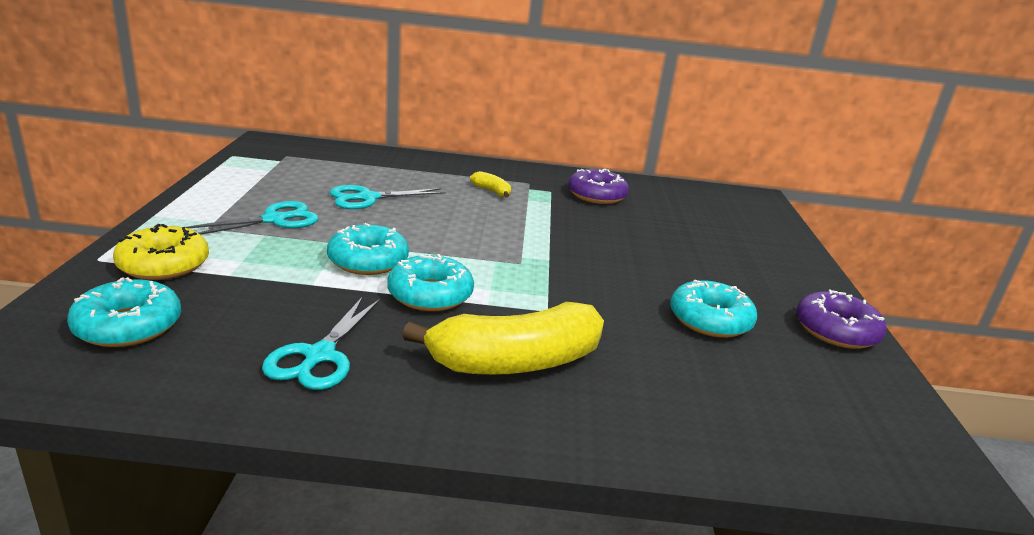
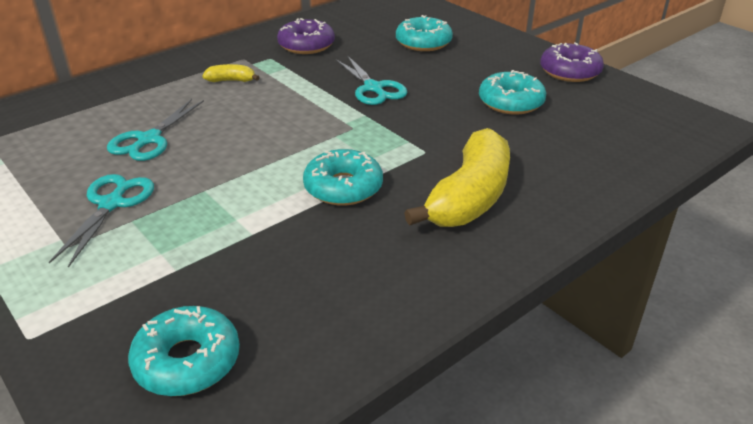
camera: 40 degrees left, 10 degrees up
yellow donut [113,224,209,280] -> none
turquoise scissors [262,296,381,390] -> turquoise scissors moved to [335,55,408,105]
turquoise donut [327,223,409,275] -> turquoise donut moved to [396,15,453,51]

